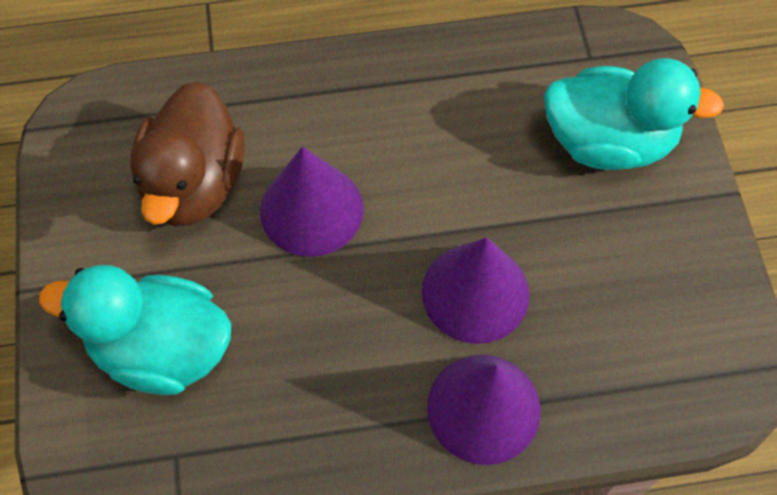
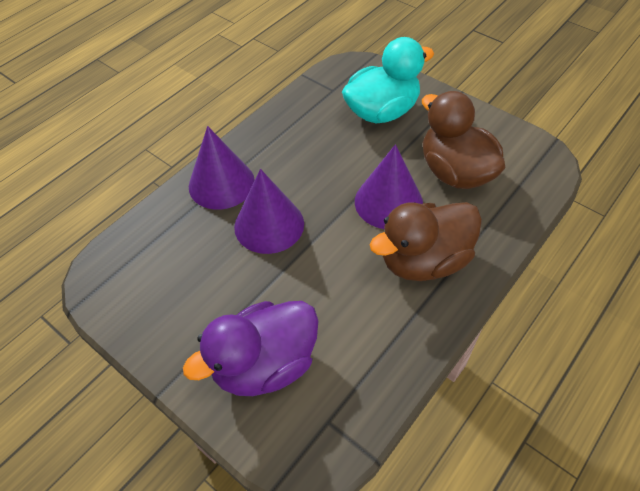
camera: 140 degrees right, 10 degrees down
turquoise duck [544,58,724,170] -> purple duck [183,301,318,396]
none -> brown duck [370,202,482,281]

